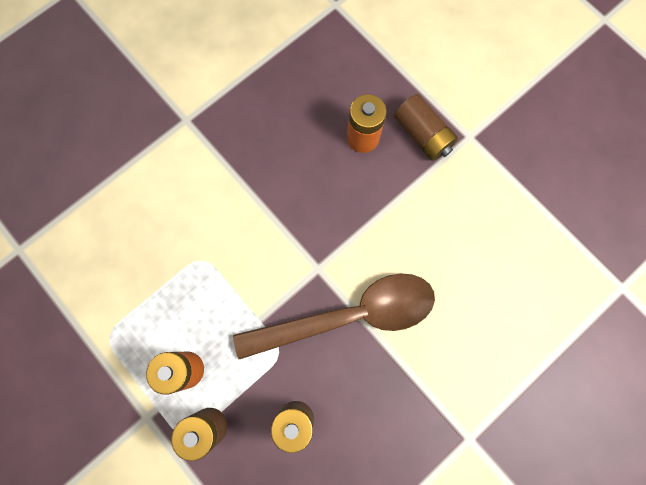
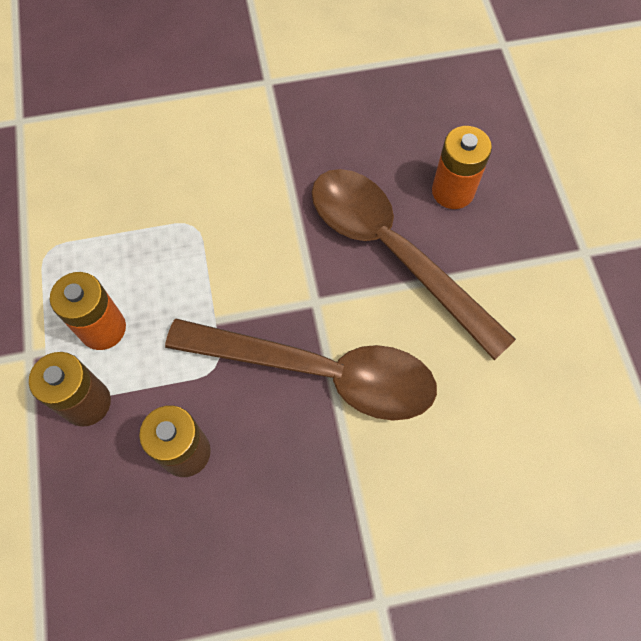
camera: 30 degrees right, 10 degrees down
brown battery [394,94,458,161] -> none
none -> brown spoon [312,169,516,360]

